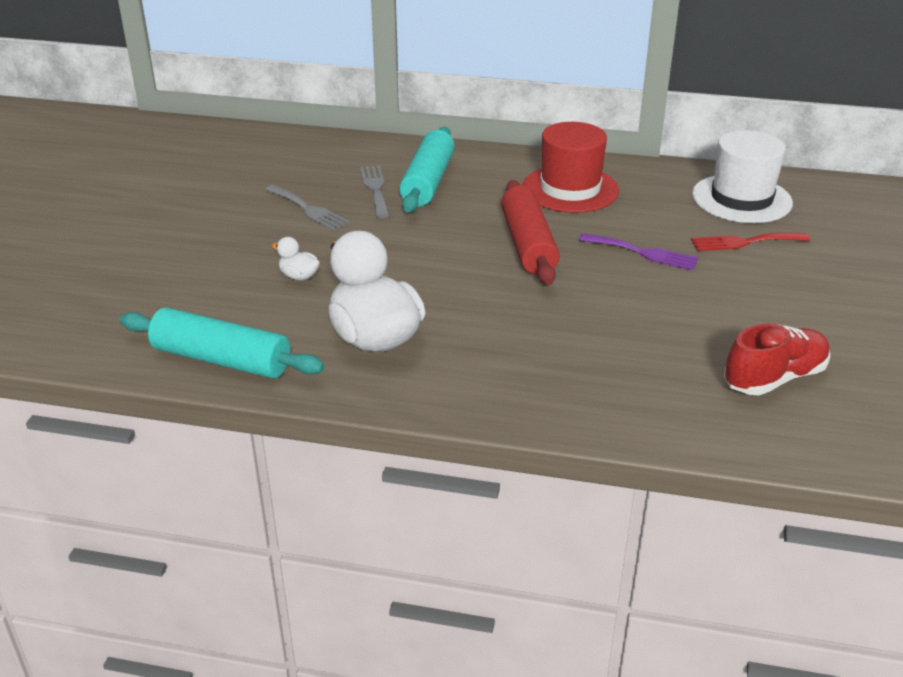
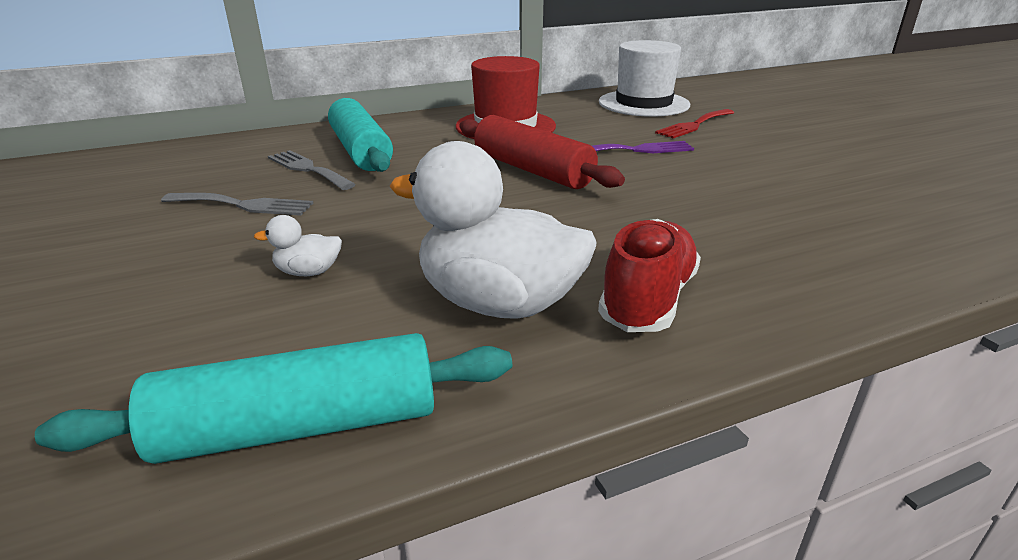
camera: 35 degrees left, 5 degrees down
red shoe [724,324,830,395] -> red shoe moved to [598,219,701,332]

